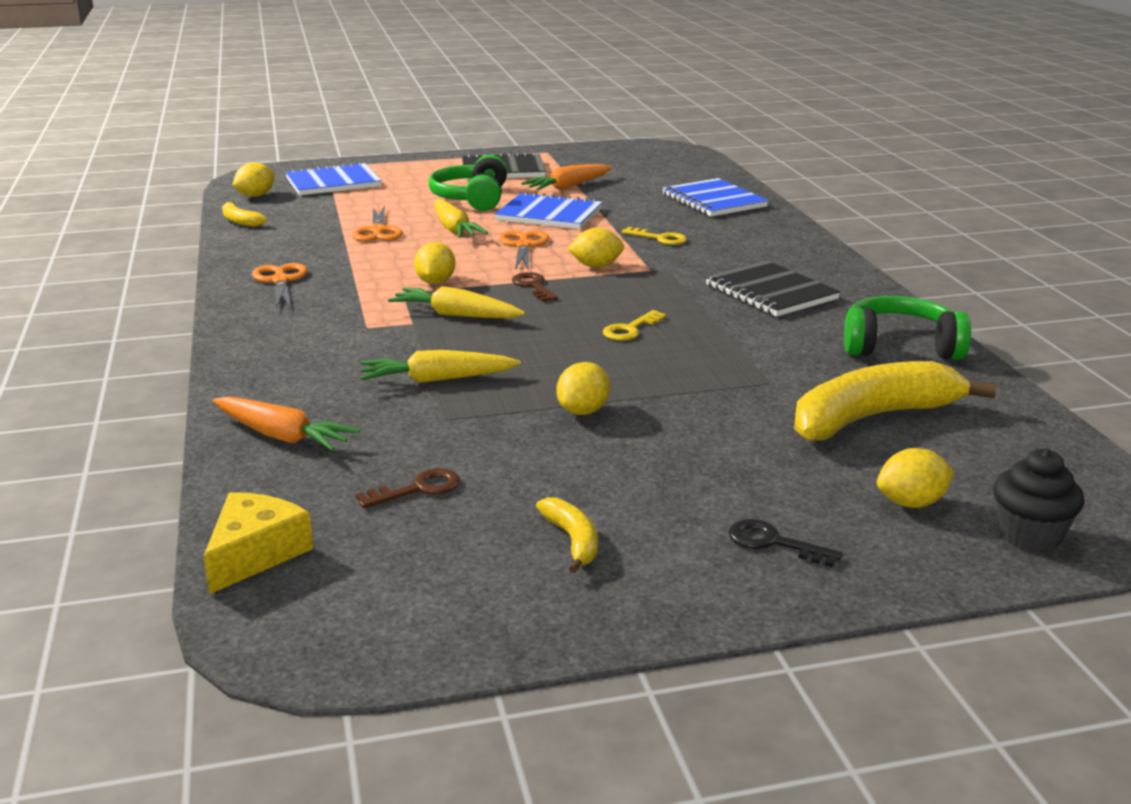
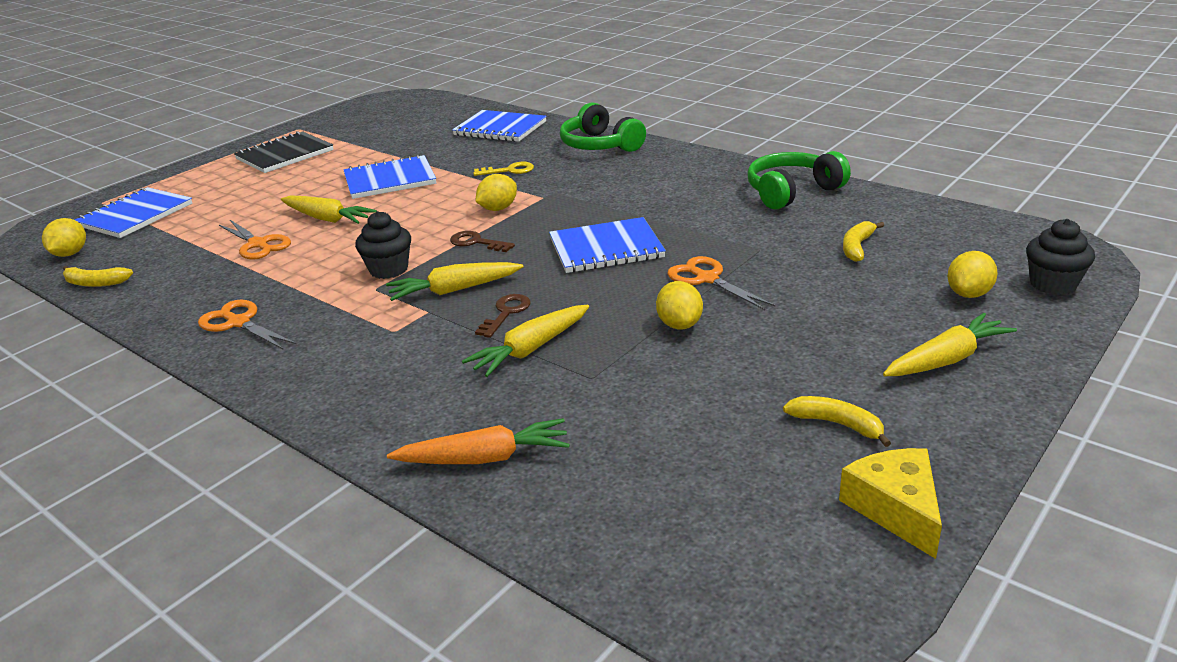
camera: 35 degrees left, 5 degrees up
yellow cheese [203,492,313,594] -> yellow cheese moved to [839,448,942,559]
brown key [356,468,460,508] -> brown key moved to [475,294,531,338]
yellow lemon [414,242,455,284] -> black cupcake [355,211,411,279]
green headphones [429,155,507,211] -> green headphones moved to [560,102,646,152]
orange scissors [499,231,549,271] -> orange scissors moved to [668,256,776,310]
orange carrot [521,164,612,190] -> none
yellow key [603,310,666,341] -> blue notebook [549,217,666,273]
black notebook [705,260,840,317] -> none
black key [728,519,843,567] -> yellow carrot [883,313,1017,376]
yellow banana [794,361,996,441] -> yellow banana [843,221,884,262], size x0.46

